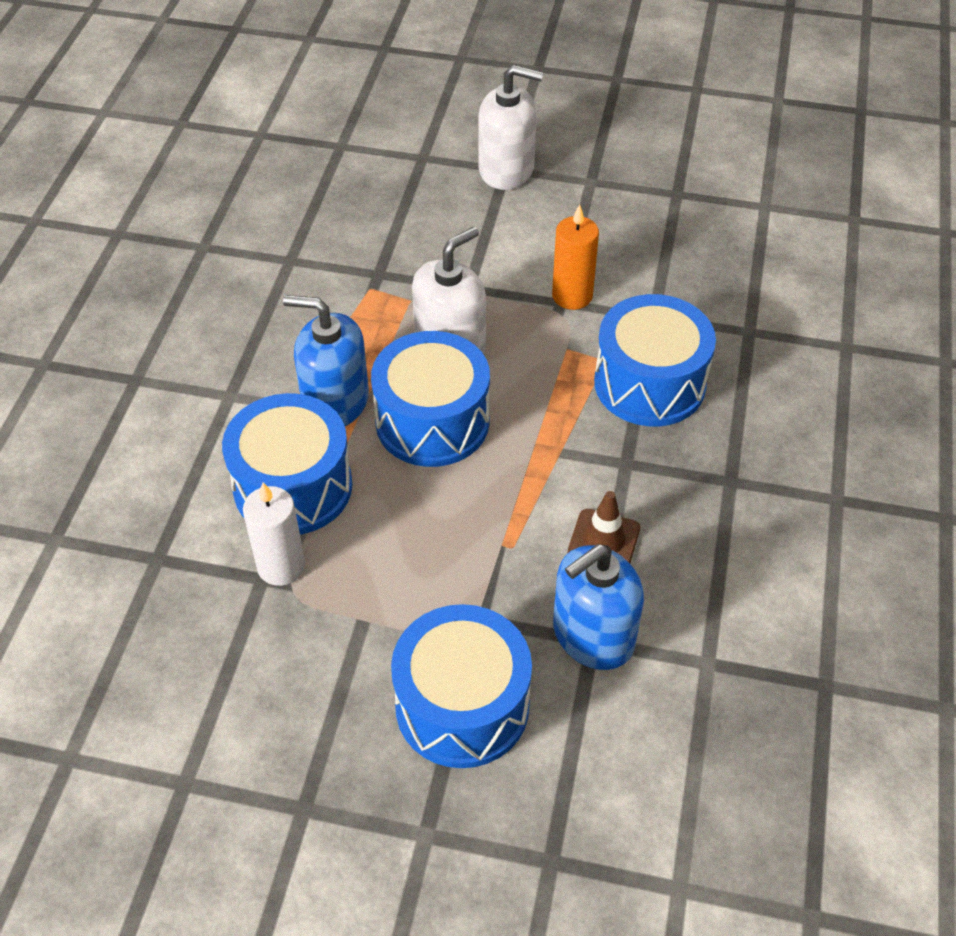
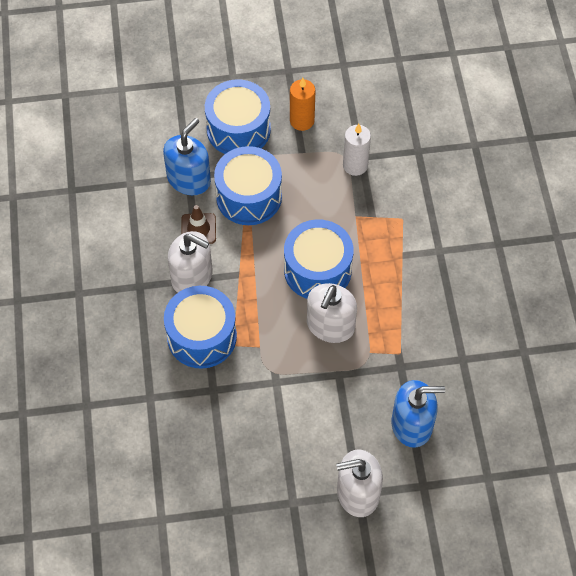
camera: 160 degrees right, 10 degrees up
blue drum [222,393,352,535] -> blue drum moved to [214,146,282,225]
blue soap dispenser [283,295,369,426] -> blue soap dispenser moved to [391,380,445,448]
orange candle [552,204,599,310] -> orange candle moved to [290,78,315,131]
none -> white soap dispenser [168,231,212,293]

